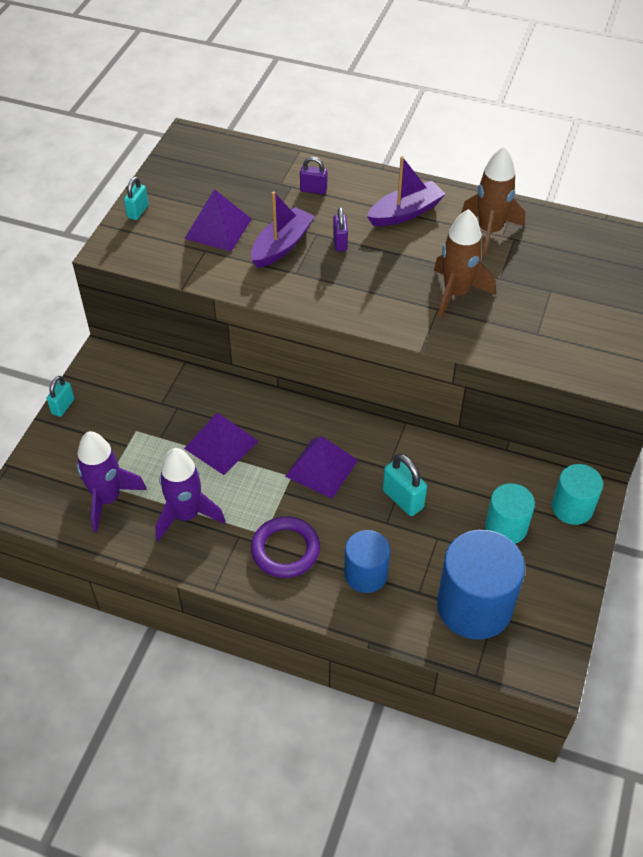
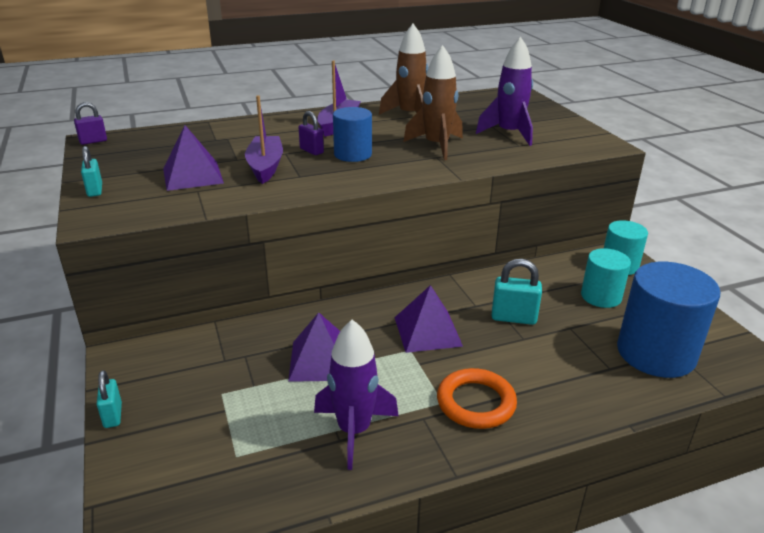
camera: 40 degrees left, 20 degrees down
purple rocket [77,431,147,532] -> purple rocket moved to [476,37,533,146]
purple ring [251,516,320,578] -> orange ring [437,368,517,429]
purple padlock [300,157,327,194] -> purple padlock moved to [74,102,107,145]
blue cylinder [344,530,390,593] -> blue cylinder moved to [333,107,372,162]

